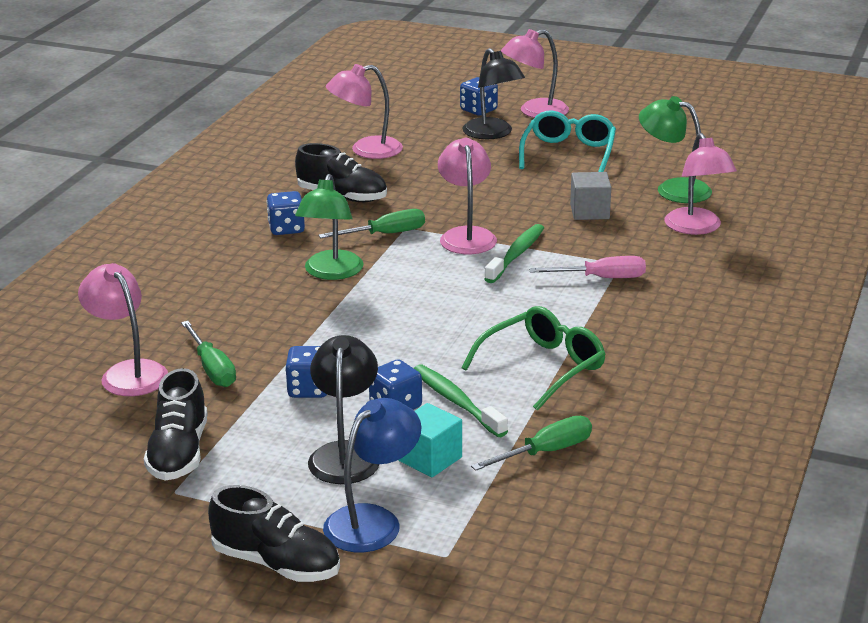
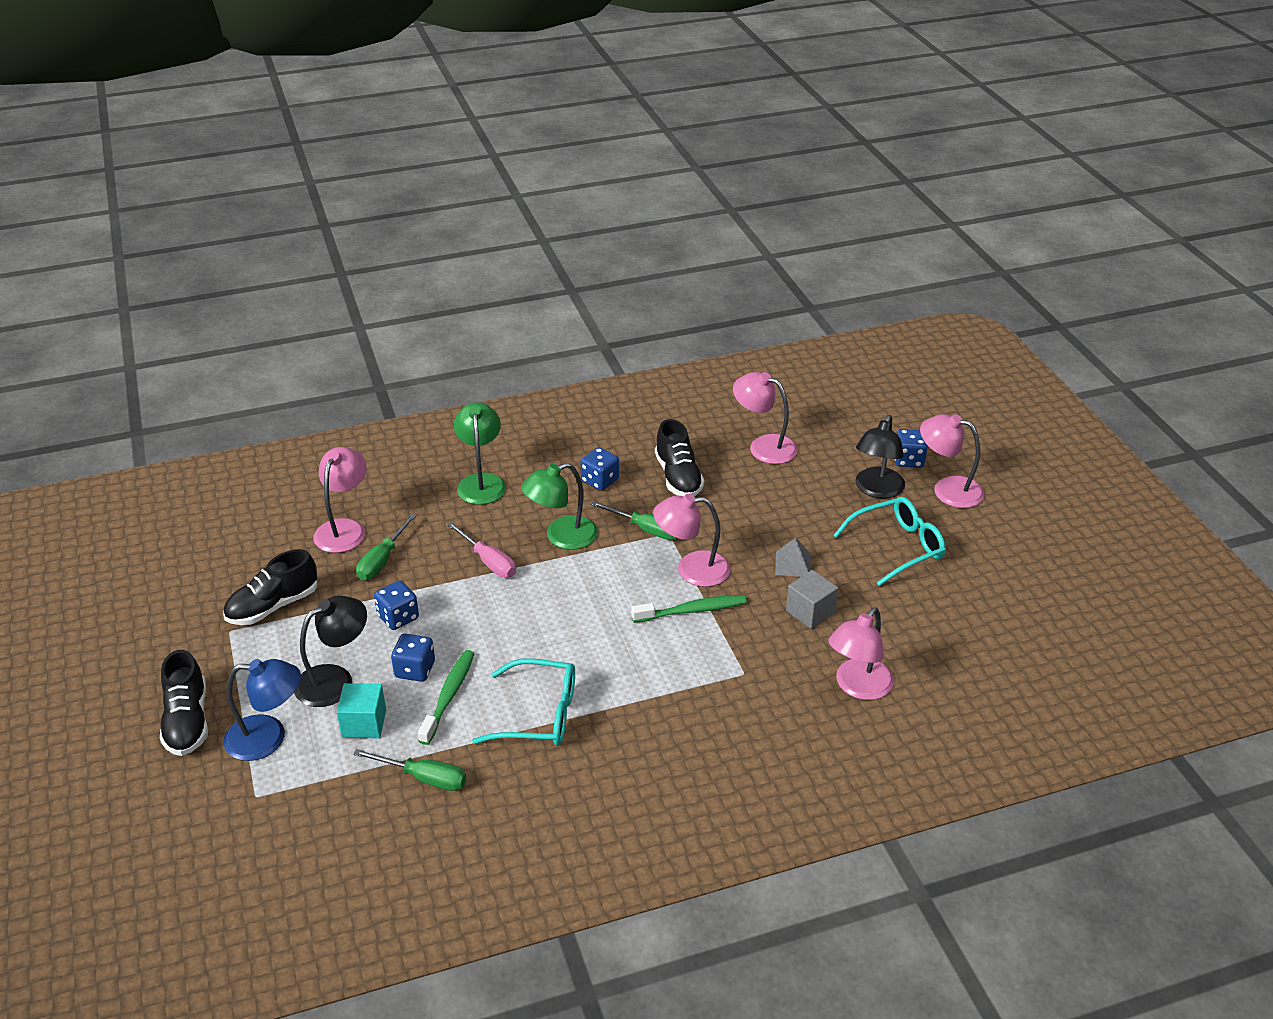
camera: 50 degrees right, 10 degrees up
pink lamp [438,138,497,254] -> pink lamp turned 135 degrees counterclockwise [653,493,731,587]
green glasses [462,306,606,411] -> turquoise glasses [472,658,575,746]
pink screwdriver [529,256,646,278] -> pink screwdriver moved to [447,522,516,578]
green lamp [639,96,712,203] -> green lamp moved to [454,402,506,505]
none -> grey pyramid [775,538,811,577]

